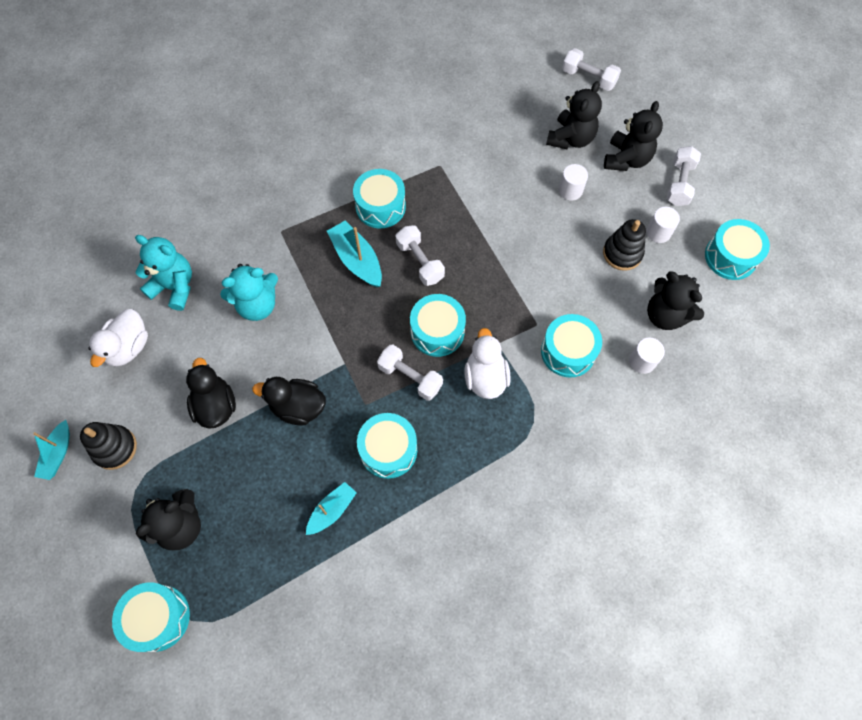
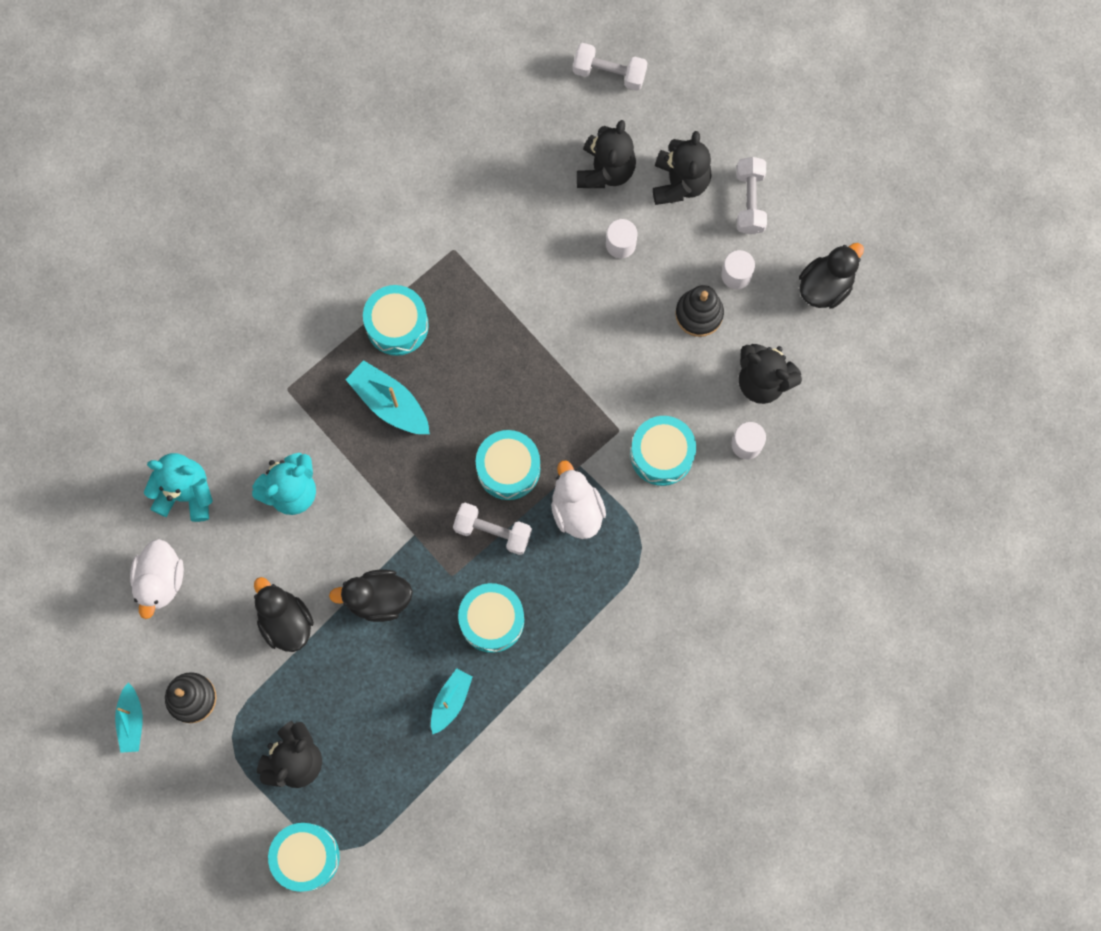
camera: 15 degrees left, 10 degrees up
white dumbbell [396,225,445,286] -> none
turquoise drum [705,219,770,280] -> black duck [799,243,864,309]

